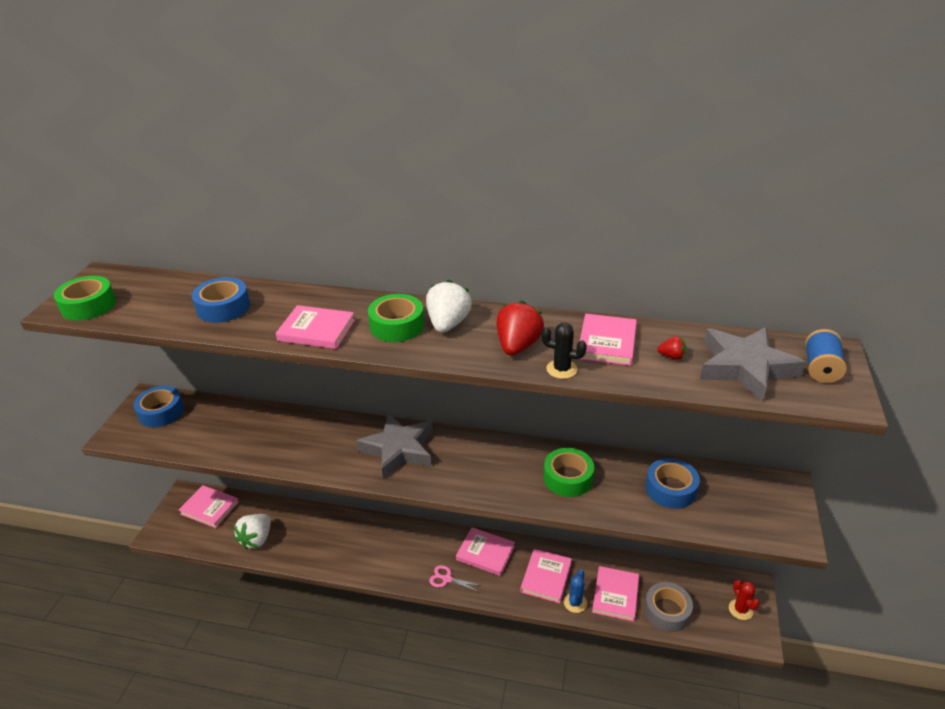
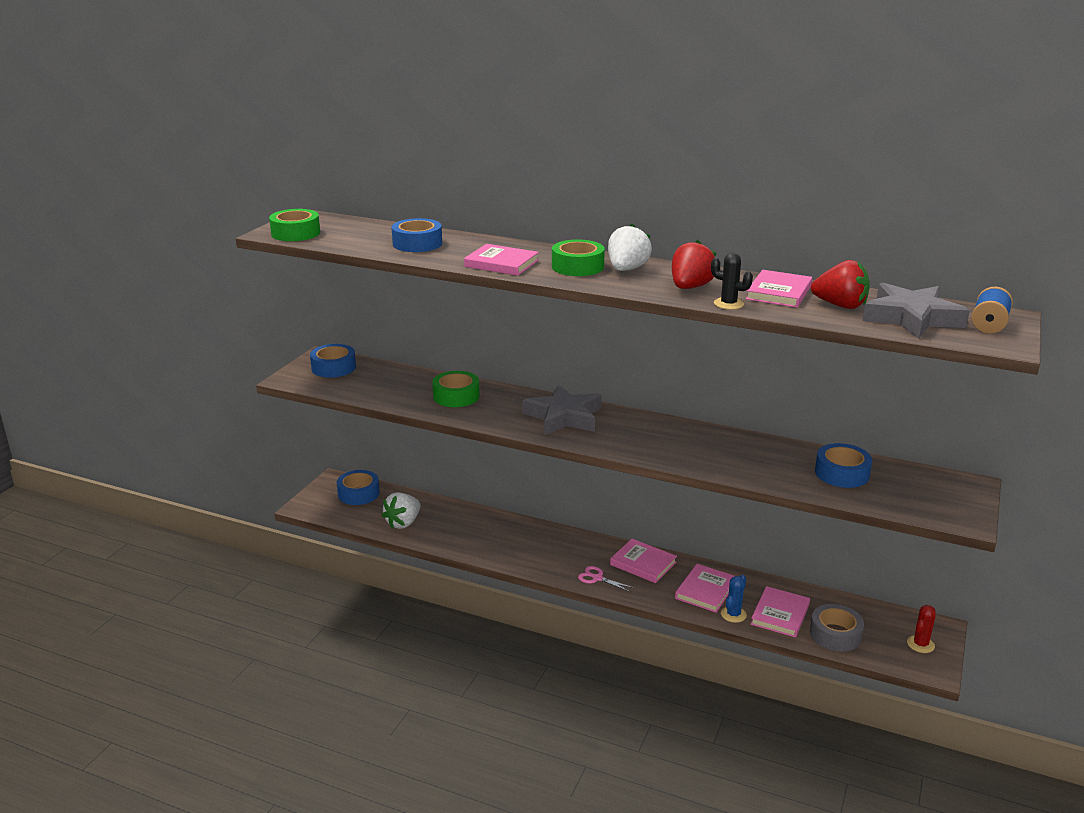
camera: 10 degrees right, 10 degrees down
pink book [179,485,239,528] -> blue tape [337,470,380,505]
green tape [544,448,594,497] -> green tape moved to [432,371,480,407]
red strawberry [657,336,686,360] -> red strawberry [811,260,870,309], size x2.09
red cactus [729,579,760,620] -> red cactus turned 45 degrees clockwise [907,605,936,653]

